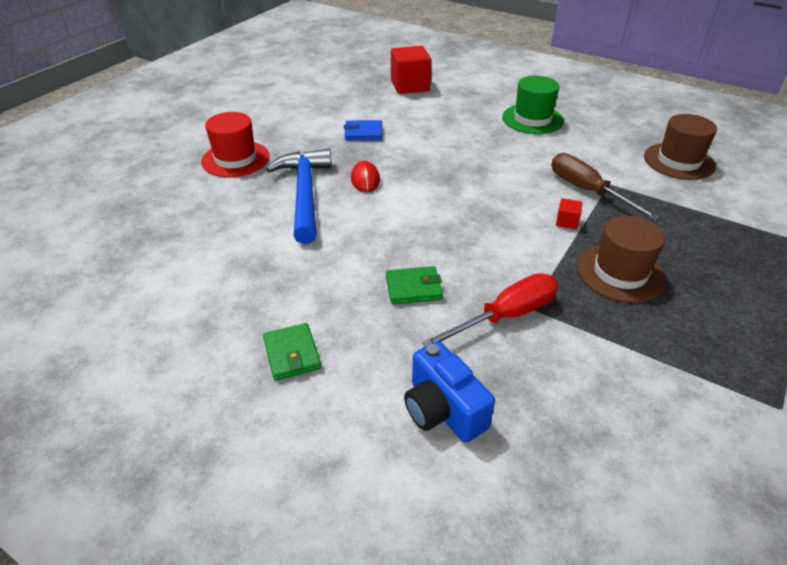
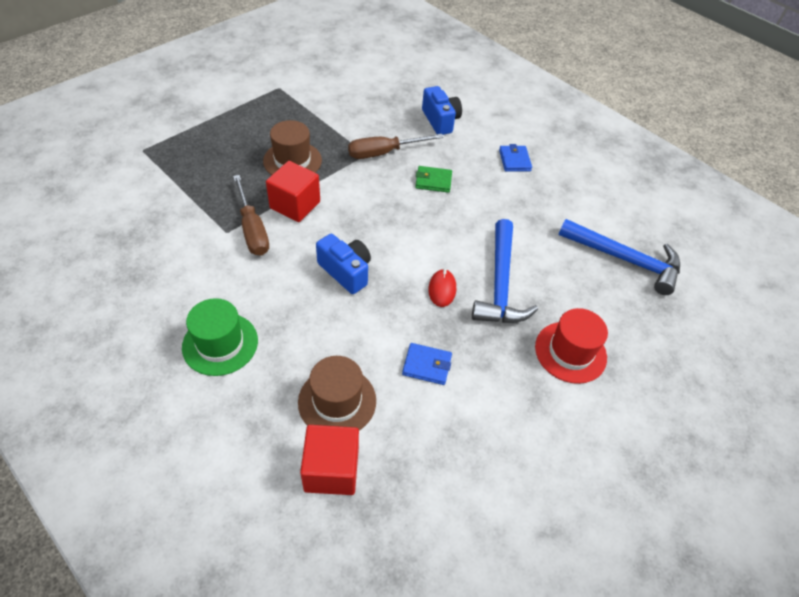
camera: 170 degrees left, 10 degrees up
green wallet [263,323,321,381] -> blue wallet [499,144,532,172]
red screwdriver [422,273,558,346] -> brown screwdriver [348,134,444,159]
red cube [556,198,582,229] -> red cube [266,161,320,222], size x2.23
brown hat [644,114,717,180] -> brown hat moved to [298,356,376,431]
none -> blue camera [316,234,371,294]
none -> blue hammer [558,219,680,295]

